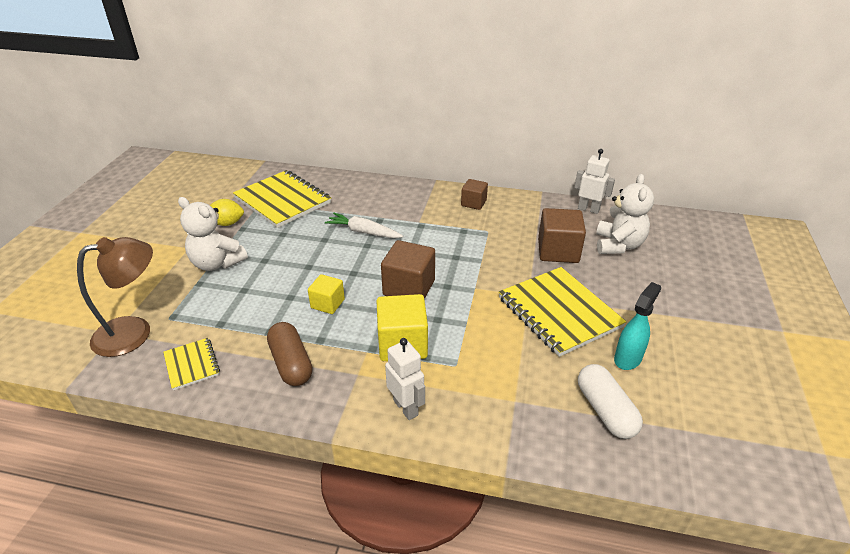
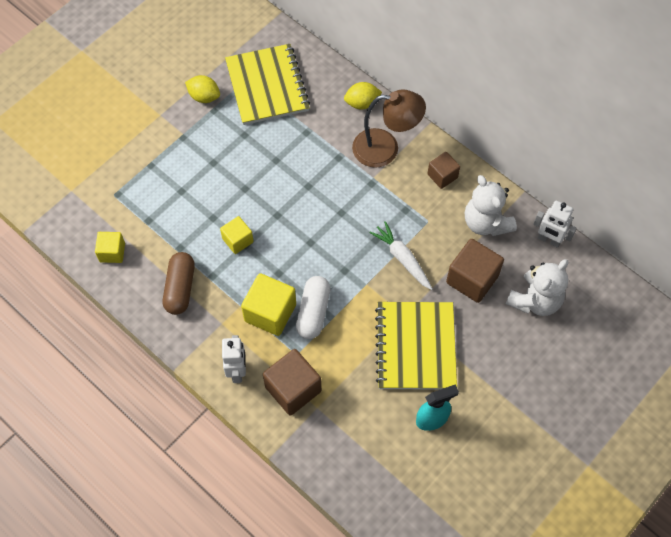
camera: 30 degrees right, 25 degrees up
brown lamp [77,237,153,357] -> brown lamp moved to [352,89,426,167]
yellow notebook [163,338,220,390] -> yellow cube [95,232,125,263]
white teddy bear [178,197,248,271] -> white teddy bear moved to [465,175,517,236]
white carrot [325,213,403,238] -> white carrot moved to [370,221,432,290]
brown cube [381,240,435,299] -> brown cube moved to [263,349,321,416]
white robot [574,149,615,214] -> white robot turned 150 degrees clockwise [533,201,577,248]
white capsule [578,364,643,439] -> white capsule moved to [296,276,331,339]
none -> yellow lemon [344,82,382,109]

